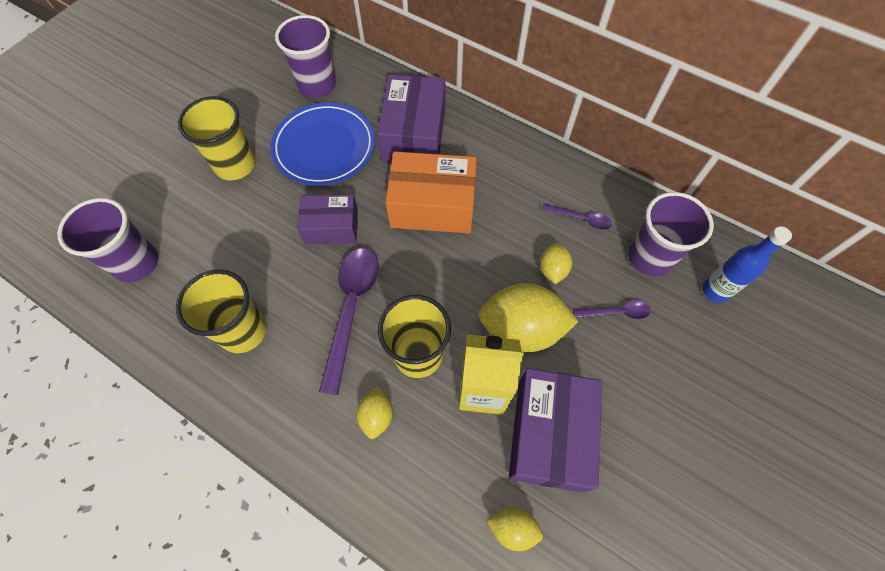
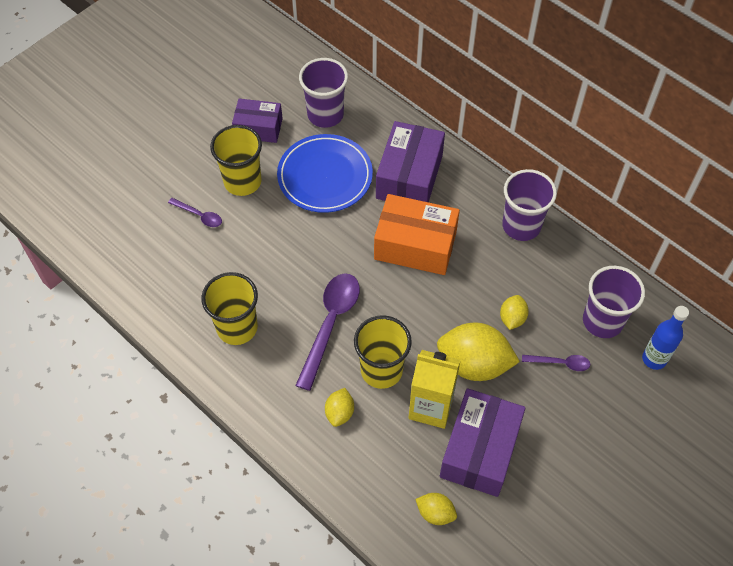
camera: 10 degrees right, 5 degrees down
purple cup [57,198,158,283] -> purple cup moved to [502,169,557,241]
purple box [297,194,358,244] -> purple box moved to [232,99,283,143]
purple spoon [542,203,612,230] -> purple spoon moved to [168,198,222,227]

